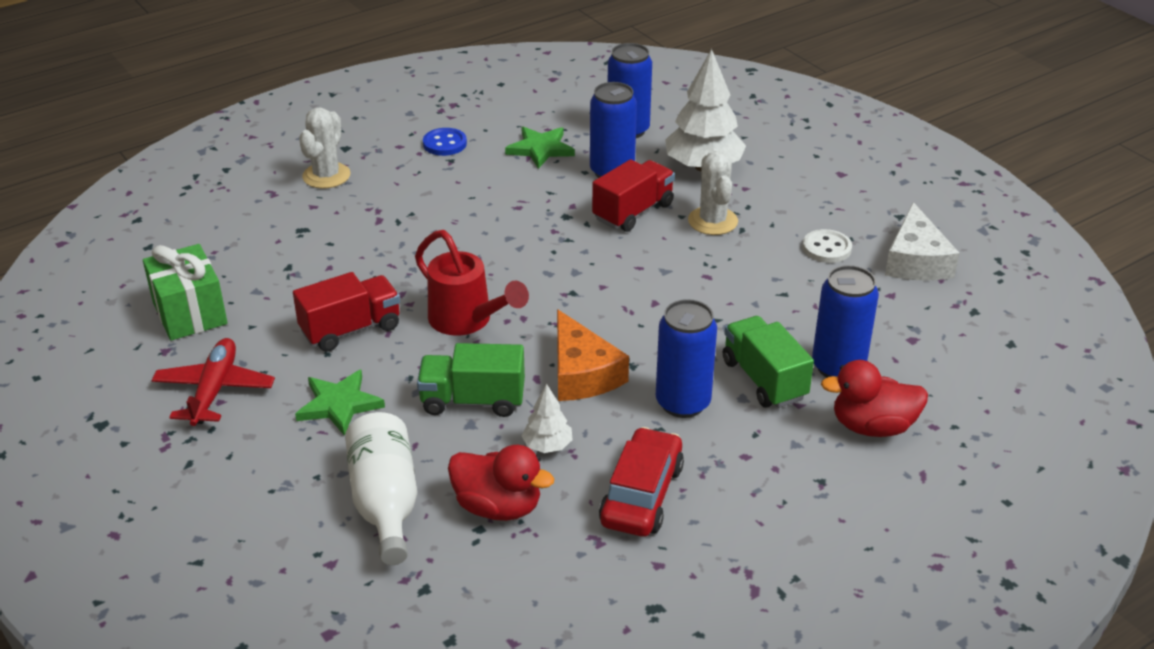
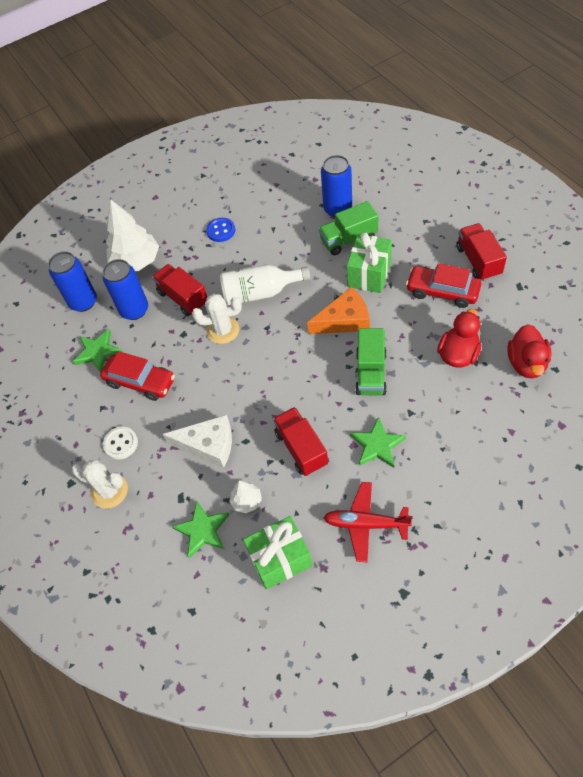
camera: 80 degrees left, 20 degrees up
white bottle [345,412,417,565] -> white bottle moved to [220,265,310,305]
red watering can [415,230,529,336] -> none
blue button [423,128,467,156] -> blue button moved to [206,218,235,242]
white tree [522,384,573,453] -> white tree moved to [229,480,262,513]
blue can [656,299,717,418] -> green gift [347,232,392,293]
white cactus [688,151,738,235] -> white cactus moved to [192,294,242,344]
white button [802,229,852,263] -> white button moved to [103,427,138,460]
red duck [821,360,928,437] -> red duck moved to [507,324,552,378]
white cheese [885,202,960,281] -> white cheese moved to [163,415,232,468]
none -> red car [100,351,175,401]
none -> green star [172,501,229,558]
none -> red truck [456,223,507,281]

